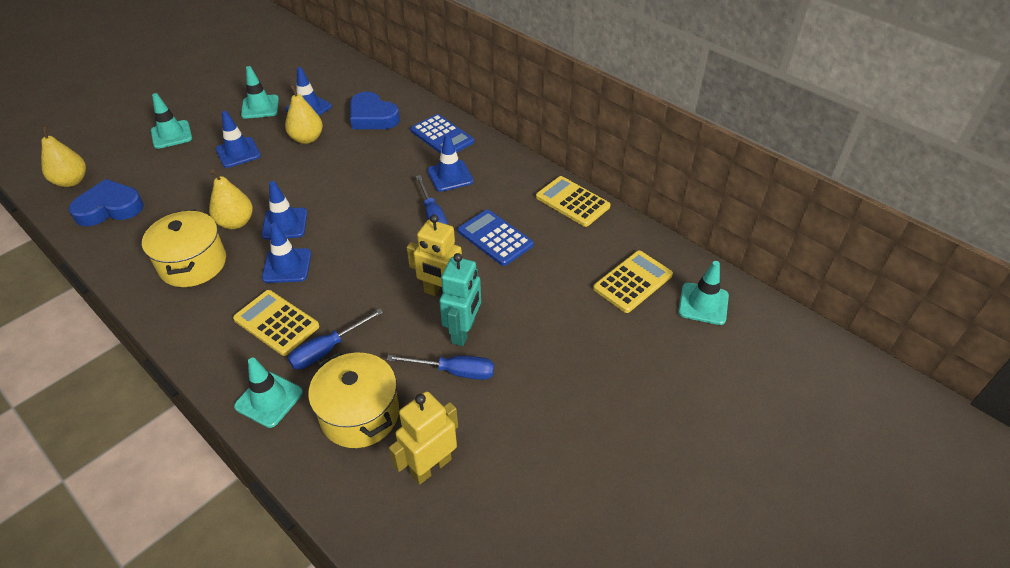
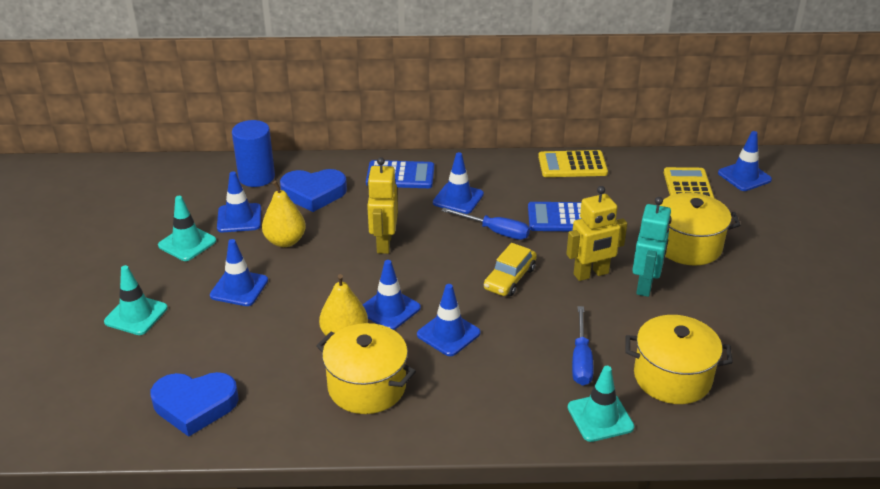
camera: 45 degrees left, 10 degrees down
yellow pear [41,126,86,187] -> none
blue heart [69,179,144,226] -> blue heart turned 120 degrees counterclockwise [151,372,239,437]
yellow calculator [233,290,319,356] -> none
blue screwdriver [387,355,494,380] -> none
yellow robot [389,391,458,484] -> yellow robot moved to [367,157,398,254]
turquoise robot [439,253,481,346] -> turquoise robot turned 45 degrees clockwise [632,197,672,297]
turquoise traffic cone [678,261,729,325] -> blue traffic cone [718,131,772,191]
none -> blue cylinder [232,120,275,187]
none -> yellow car [484,243,537,296]
none -> yellow pot [660,193,740,265]

